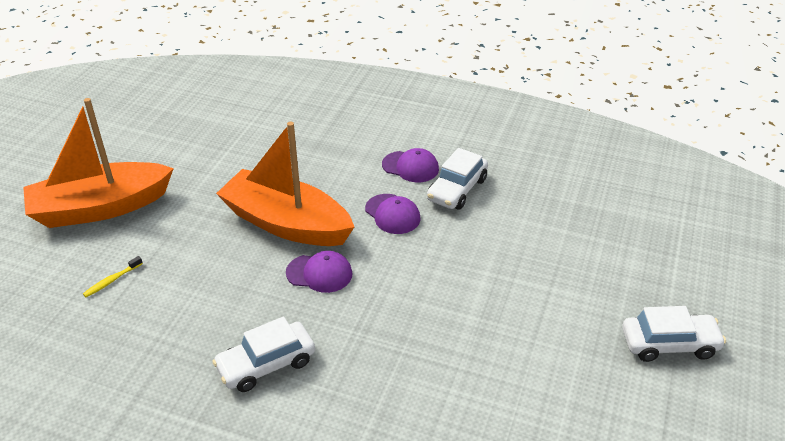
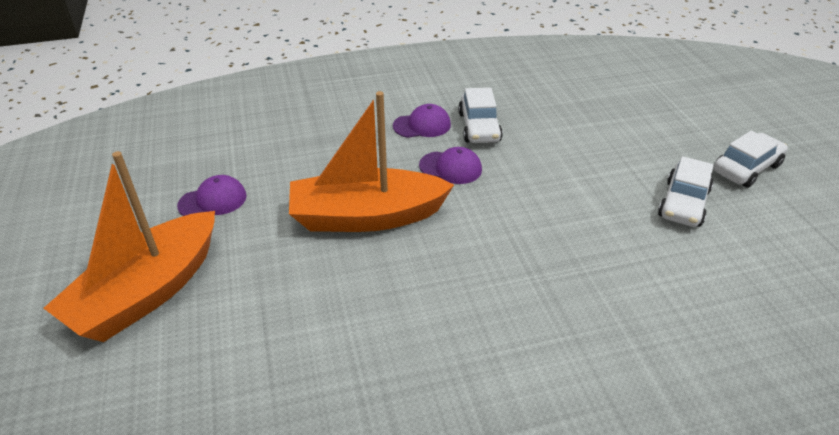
camera: 35 degrees left, 0 degrees up
yellow toothbrush [83,256,143,297] -> none
white car [212,317,315,392] -> white car moved to [658,156,714,227]
purple cap [286,251,352,293] -> purple cap moved to [177,175,247,216]

